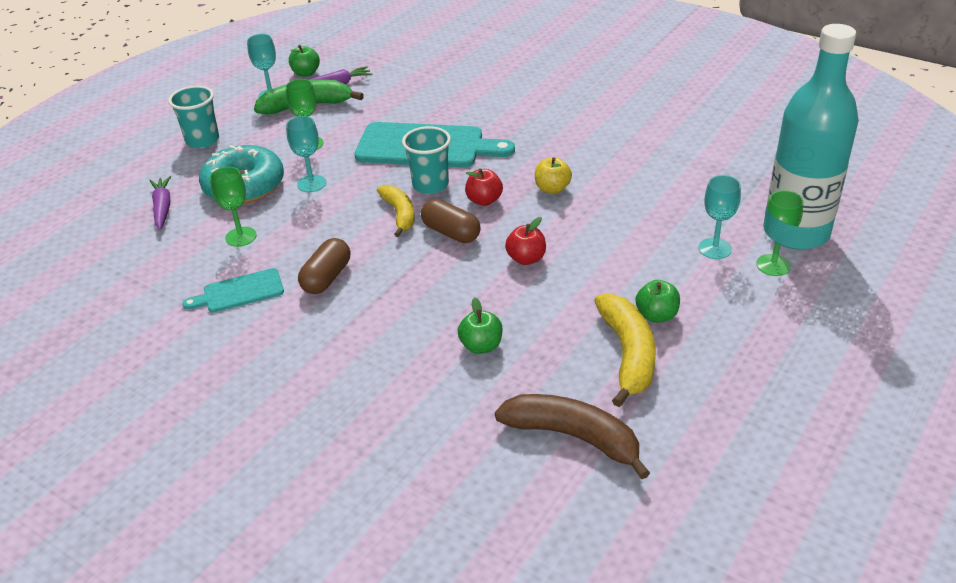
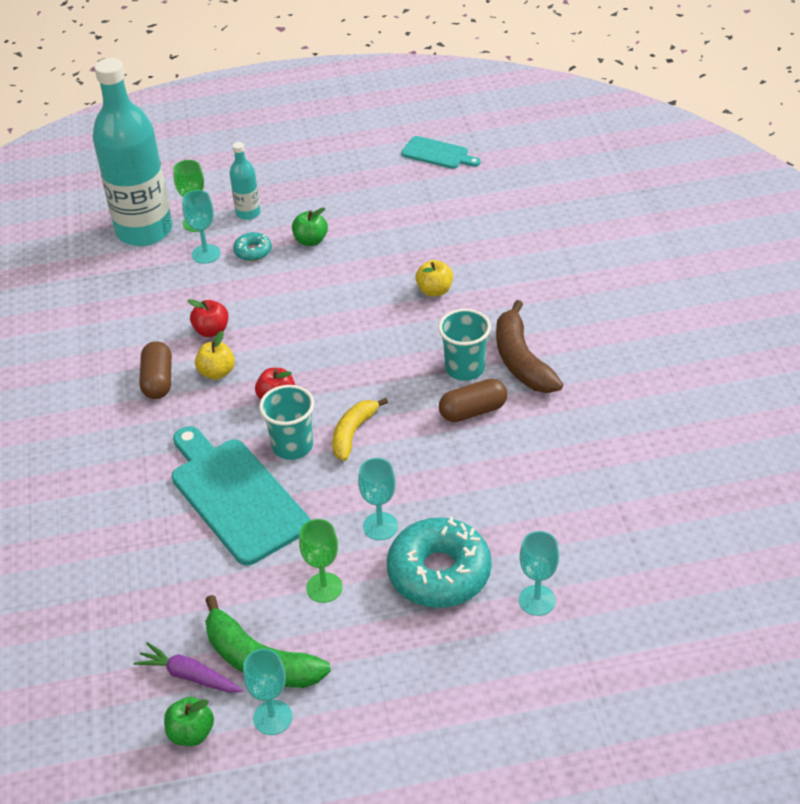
camera: 135 degrees left, 5 degrees up
purple carrot [149,176,171,230] -> turquoise goblet [519,531,559,616]
turquoise cup [168,86,219,148] -> turquoise cup moved to [438,309,491,381]
turquoise cutting board [182,268,284,313] -> turquoise cutting board moved to [401,136,481,169]
green goblet [210,167,257,247] -> none
brown capsule [421,199,480,243] -> brown capsule moved to [139,341,172,399]
green apple [457,297,502,354] -> yellow apple [415,260,453,297]
brown banana [495,394,650,479] -> brown banana moved to [496,300,563,393]
red apple [505,217,546,265] -> red apple moved to [188,299,229,337]
yellow banana [594,293,656,407] -> none
none -> turquoise bottle [229,142,261,220]
none -> turquoise donut [233,232,272,261]

